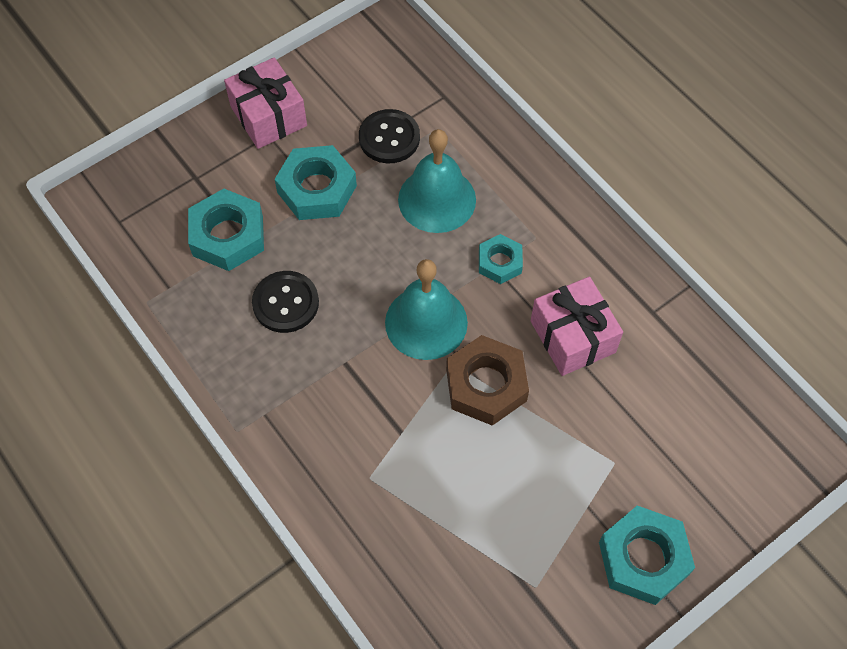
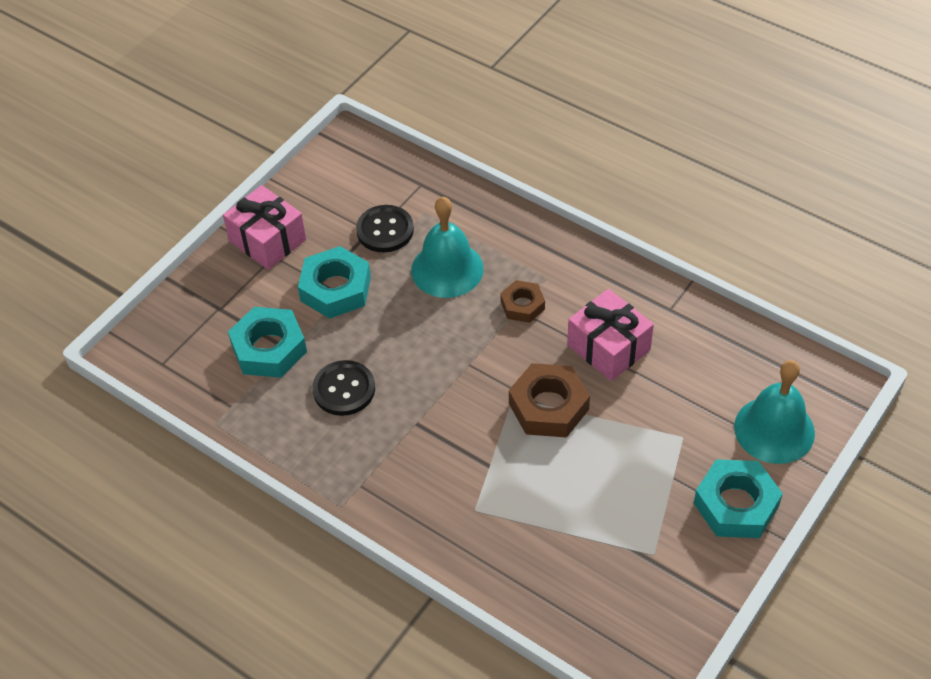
camera: 15 degrees left, 10 degrees down
turquoise bell [385,259,468,360] -> turquoise bell moved to [734,360,815,464]
turquoise nut [479,234,523,284] -> brown nut [500,280,545,323]

